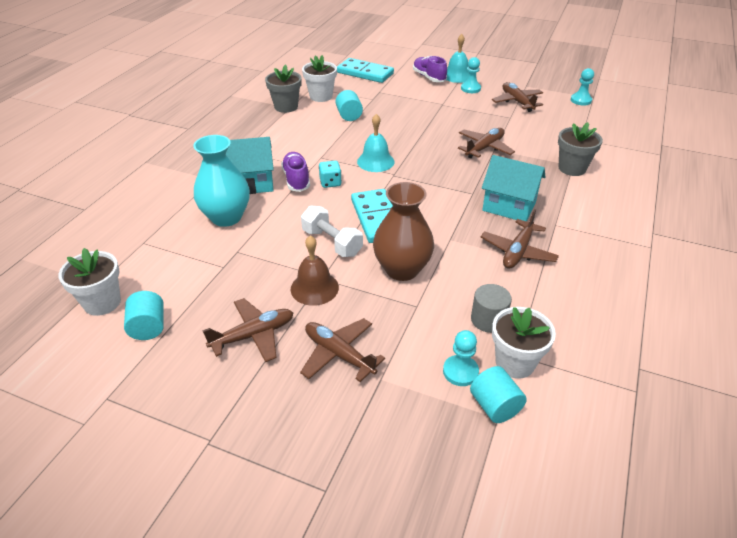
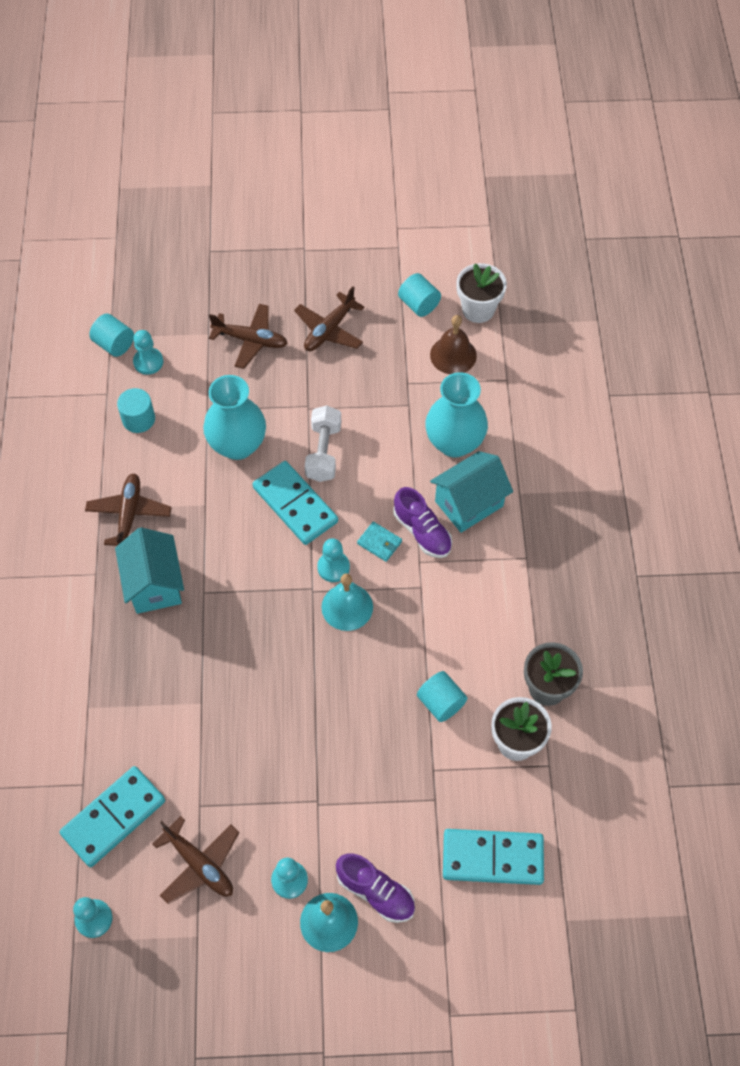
camera: 155 degrees right, 20 degrees up
brown bell [290,235,339,306] -> brown bell moved to [430,315,477,374]
white dumbbell [301,206,363,257] -> white dumbbell turned 75 degrees clockwise [305,406,341,482]
turquoise dice [319,161,342,188] -> turquoise wallet [357,522,402,562]
brown vase [373,182,434,281] -> turquoise vase [203,375,266,460]
brown plane [458,128,515,158] -> none
grey cylinder [471,284,512,333] -> turquoise cylinder [117,388,155,433]
turquoise house [482,155,545,221] -> turquoise house turned 75 degrees clockwise [115,527,184,614]
white flower pot [492,307,556,379] -> none
grey flower pot [558,122,603,176] -> none
none -> turquoise domino [59,766,165,867]
none -> turquoise pawn [317,538,350,582]

